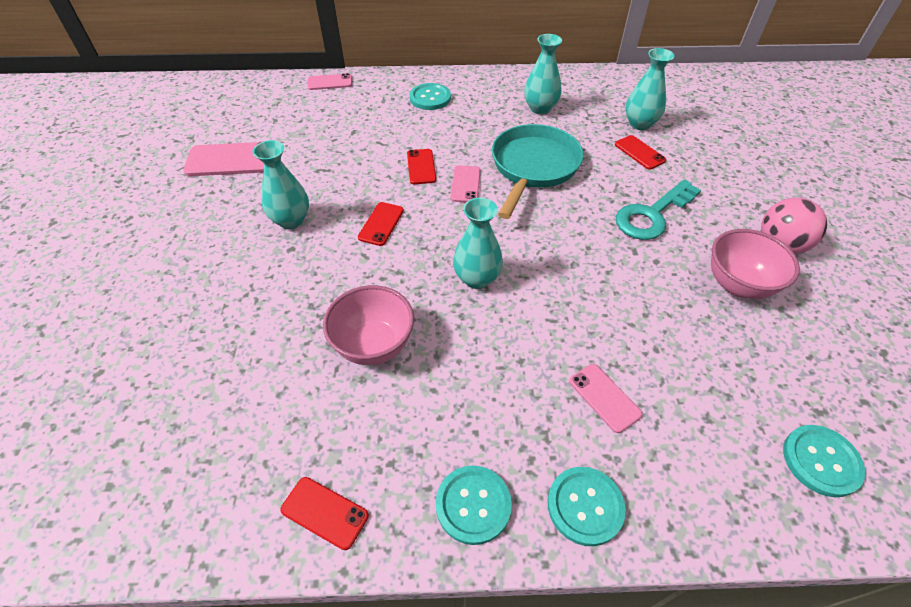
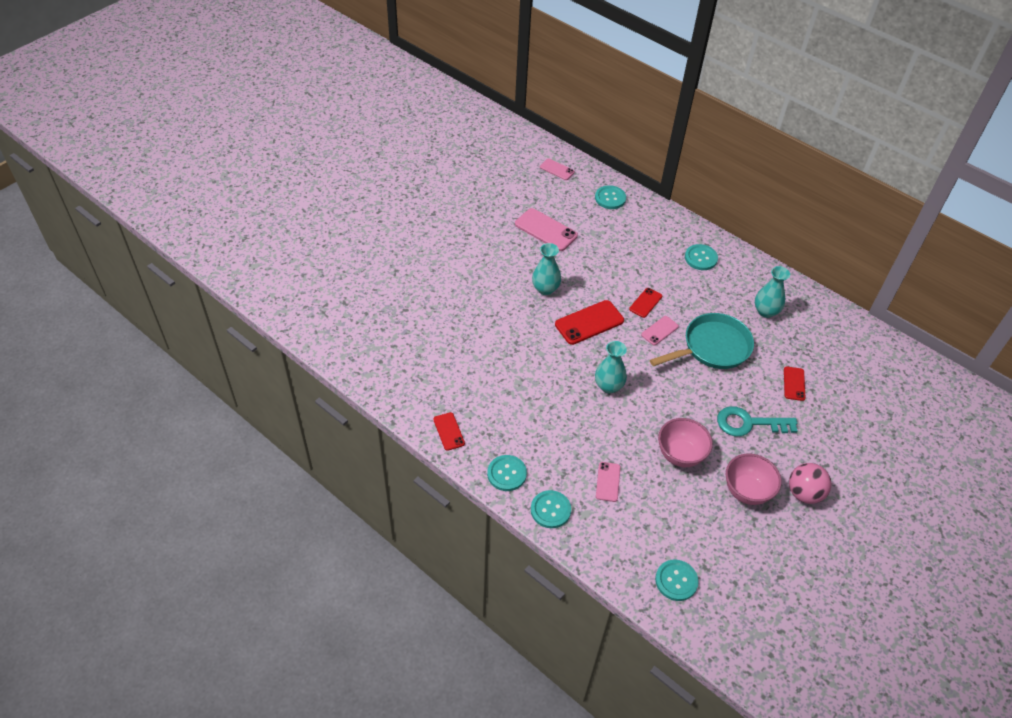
camera: 40 degrees right, 0 degrees up
pink phone [307,73,352,90] -> pink phone moved to [540,158,575,180]
pink bowl [323,285,414,365] -> pink bowl moved to [658,418,713,467]
red phone [358,202,404,246] -> red phone [555,300,624,345], size x1.72
turquoise vase [625,48,674,130] -> none
none -> turquoise button [595,185,626,209]

